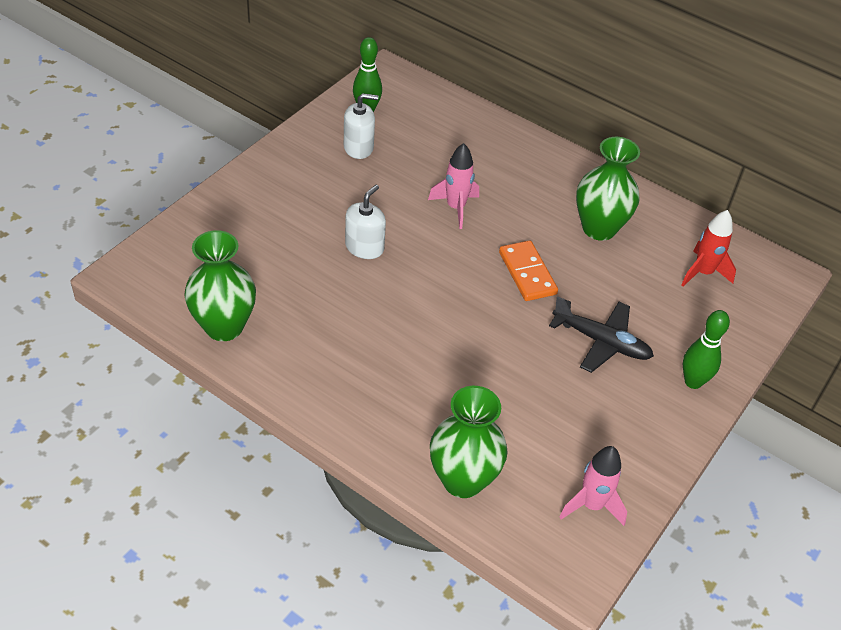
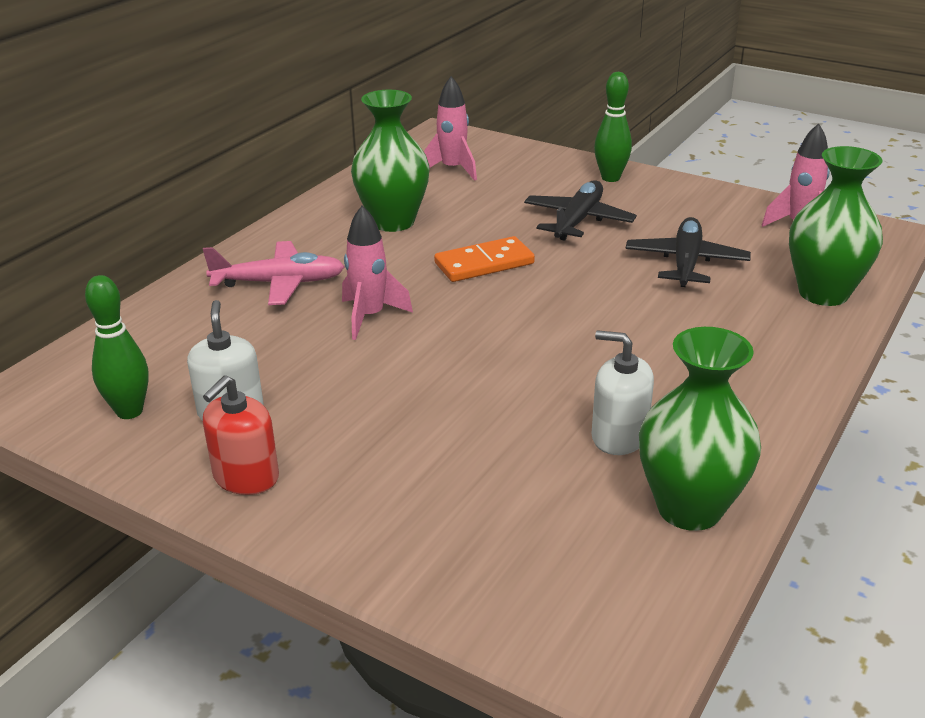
camera: 90 degrees left, 15 degrees down
white soap dispenser [345,185,386,259] -> white soap dispenser moved to [591,330,654,455]
red rocket [681,210,736,286] -> pink rocket [424,76,477,181]
none -> pink plane [203,241,345,305]
none -> red soap dispenser [203,375,279,495]
none -> black plane [625,217,751,287]

